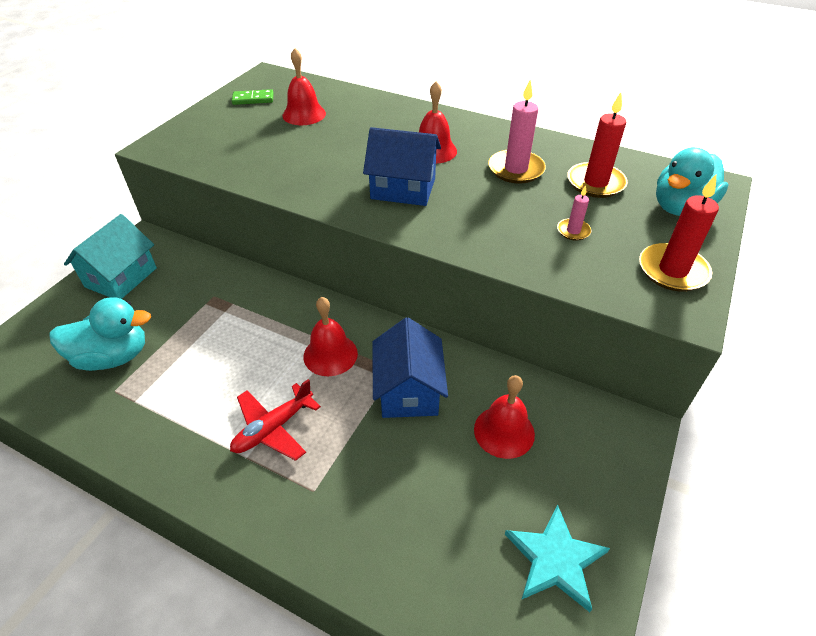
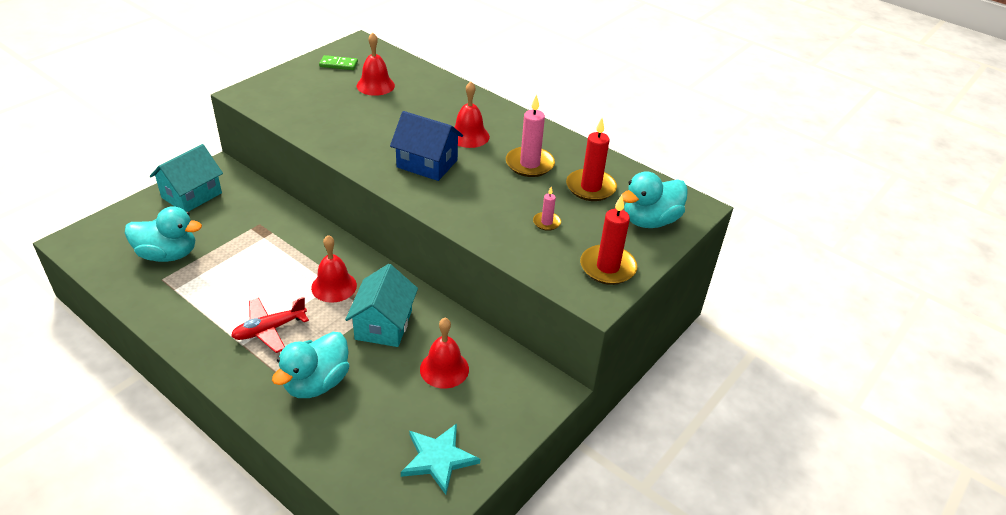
camera: 10 degrees right, 5 degrees down
blue house [372,317,448,418] -> turquoise house [345,264,418,347]
none -> turquoise duck [272,332,349,398]

